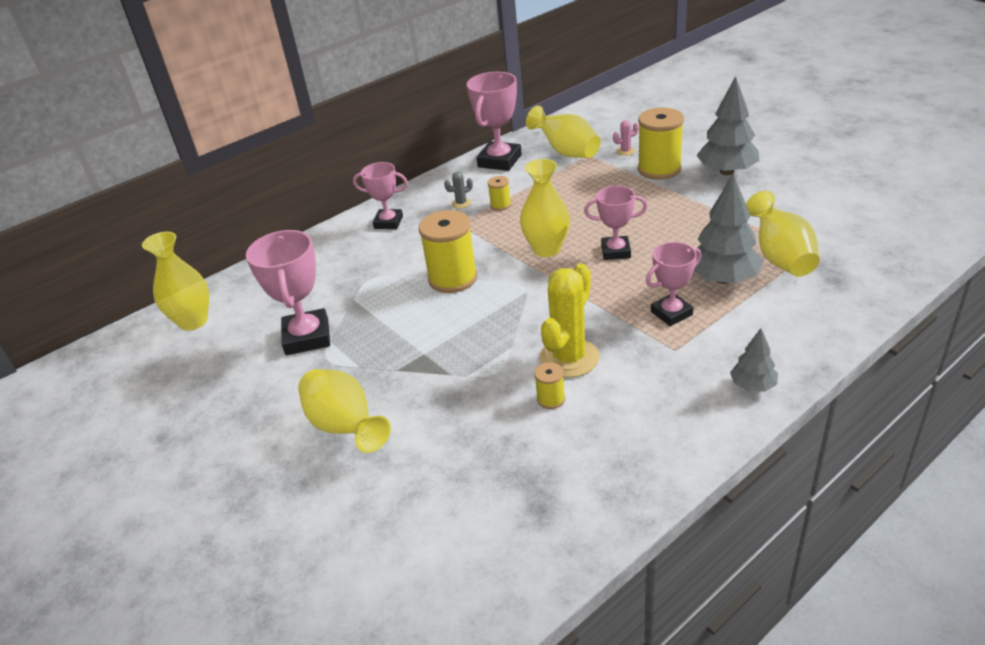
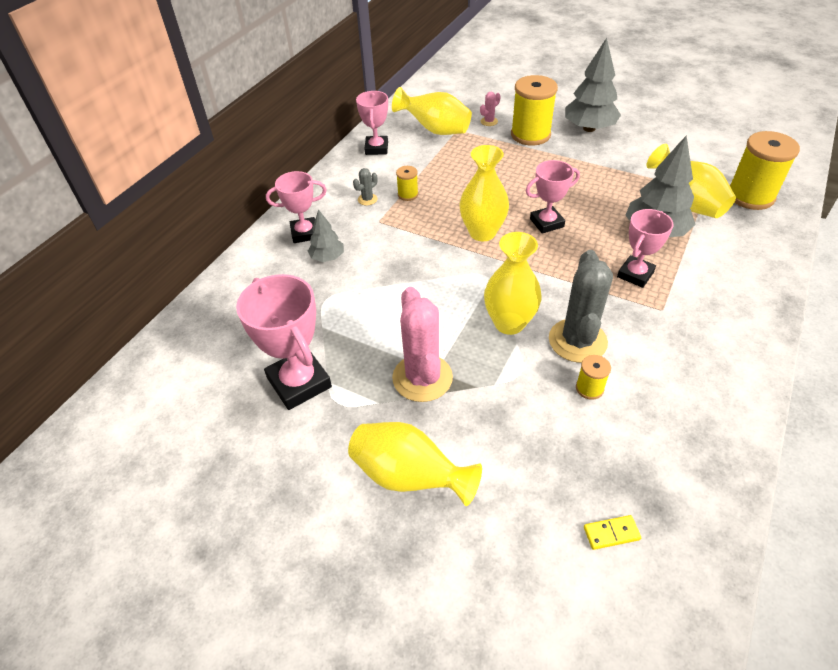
camera: 25 degrees left, 10 degrees up
yellow vase [142,232,209,331] -> yellow vase moved to [484,232,542,335]
yellow spool [419,210,477,293] -> yellow spool moved to [730,131,800,210]
pink trophy [467,72,522,171] -> pink trophy [356,91,388,155], size x0.65
yellow cactus [540,263,599,378] -> grey cactus [549,250,613,363]
grey tree [730,328,778,392] -> grey tree moved to [308,209,344,262]
none -> pink cactus [392,287,453,402]
none -> yellow domino [584,515,641,550]

